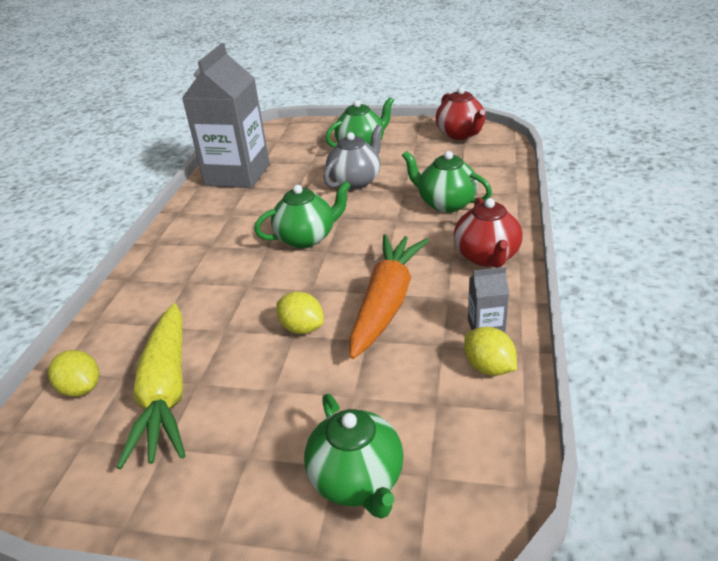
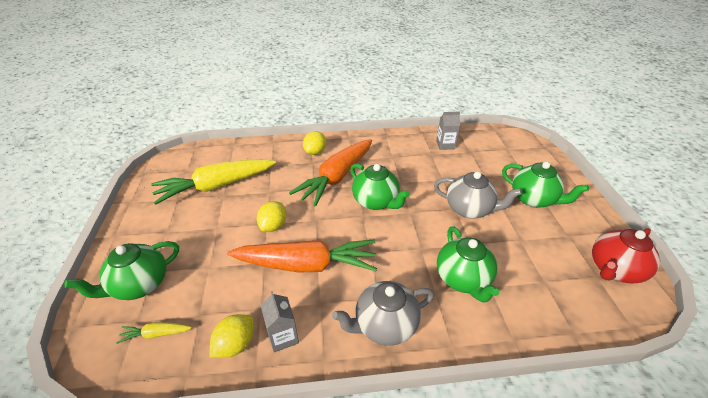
camera: 70 degrees right, 5 degrees up
yellow lemon [48,350,100,397] -> yellow lemon moved to [303,131,326,155]
grey carton [182,43,270,188] -> grey carton [436,112,460,150], size x0.40
green teapot [402,151,492,213] -> green teapot turned 150 degrees clockwise [437,227,499,303]
red teapot [454,198,523,268] -> grey teapot [332,281,434,346]
none -> yellow carrot [117,322,192,344]
none -> orange carrot [289,139,372,207]

